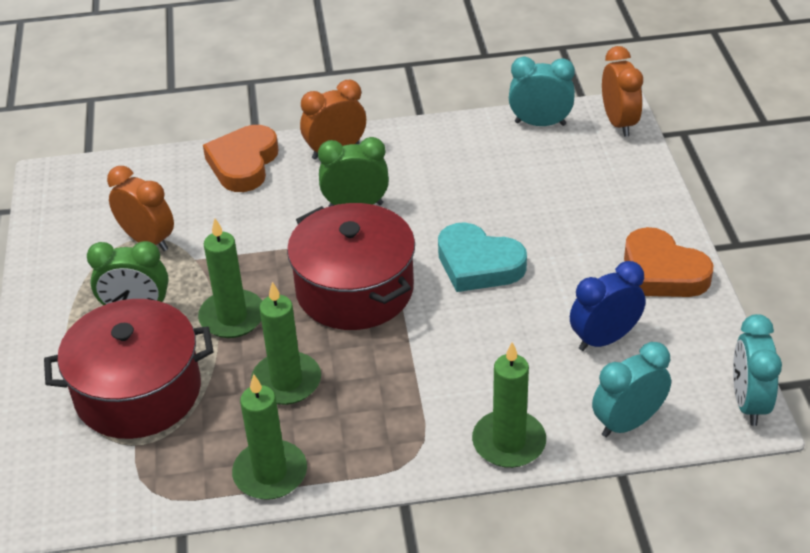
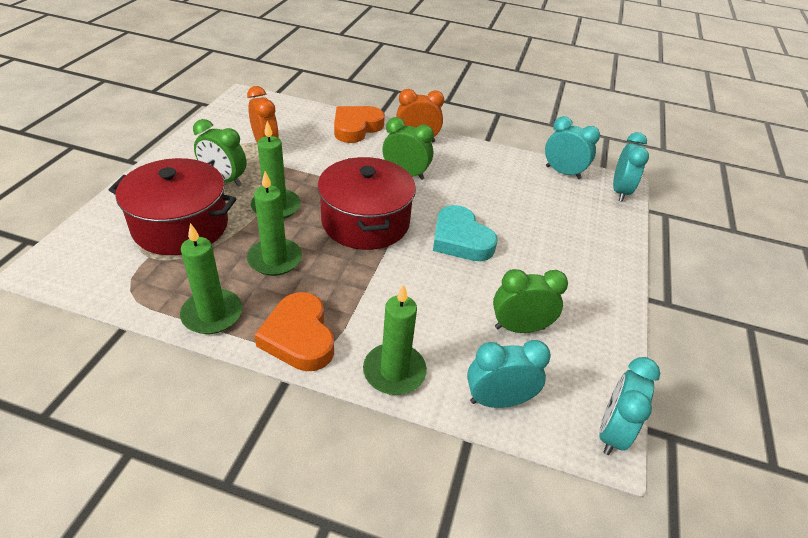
camera: 20 degrees right, 0 degrees up
blue clock [570,261,646,351] -> green clock [493,269,568,333]
orange clock [602,46,643,137] -> turquoise clock [613,132,649,202]
orange heart [624,227,713,297] -> orange heart moved to [255,292,334,371]

